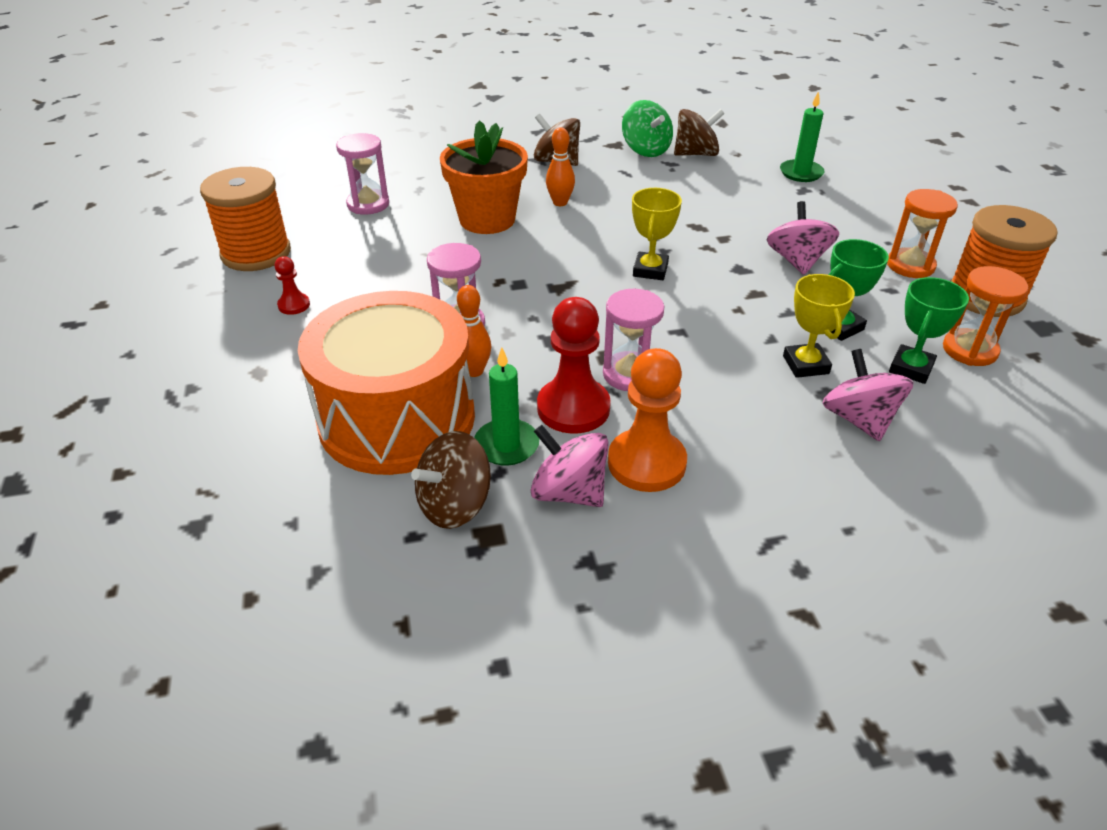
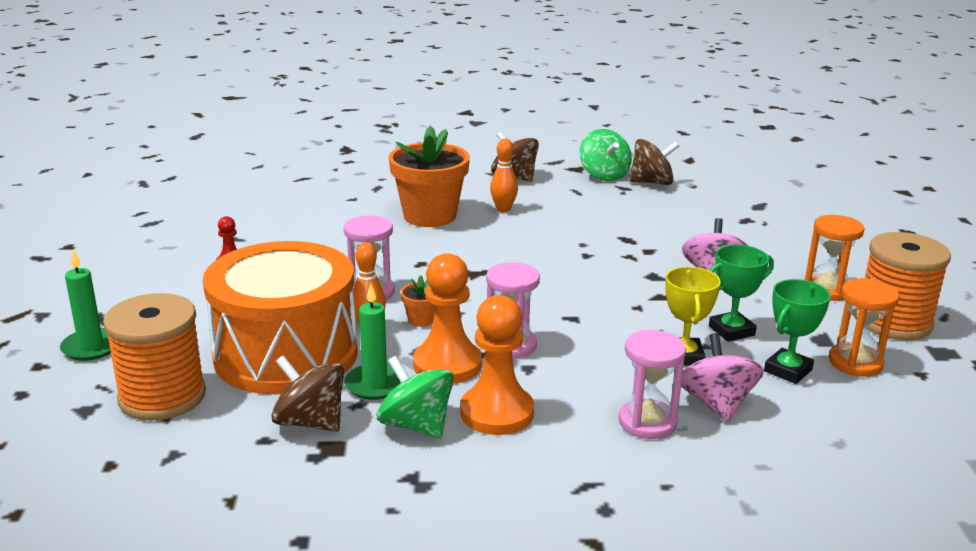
camera: 10 degrees right, 15 degrees down
orange spool [200,167,291,271] -> orange spool moved to [103,293,206,421]
pink hourglass [336,133,389,215] -> pink hourglass moved to [619,330,686,439]
brown spinning top [411,431,491,529] -> brown spinning top turned 60 degrees clockwise [271,355,344,432]
pink spinning top [530,425,609,507] -> green spinning top [377,356,454,439]
red pawn [537,297,611,434] -> orange pawn [413,253,482,384]
yellow trophy [632,188,682,280] -> none
green candle [780,91,824,182] -> green candle moved to [60,250,111,361]
none -> orange flower pot [401,275,435,327]

